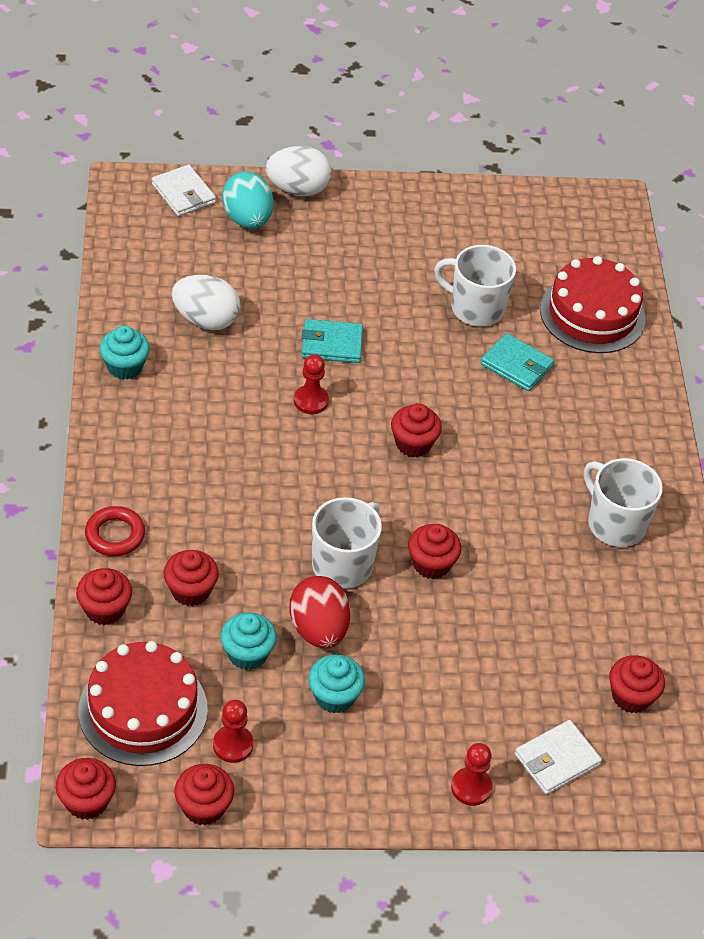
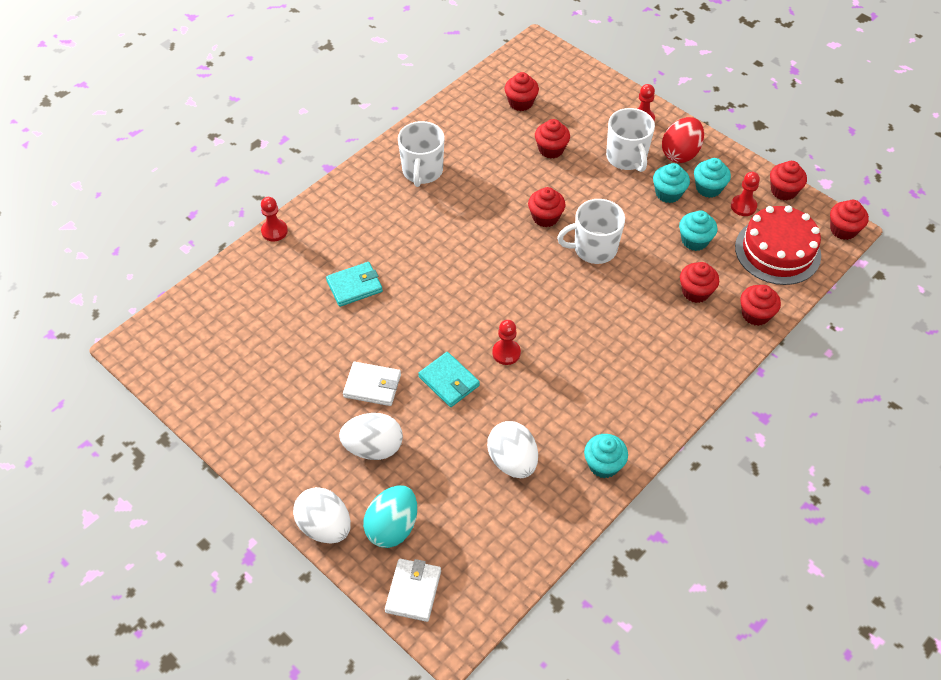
camera: 130 degrees left, 5 degrees up
red ring [85,506,145,556] -> none
red egg [289,576,350,648] -> red egg moved to [662,117,704,163]
red cupcake [391,403,442,458] -> red cupcake moved to [535,119,570,158]
white mug [434,245,516,327] -> white mug moved to [606,108,655,172]
turquoise wallet [481,333,554,391] -> turquoise wallet turned 75 degrees clockwise [326,262,383,307]
white wallet [515,720,602,794] -> white wallet moved to [343,362,401,406]
red cake [540,256,645,353] -> none
none -> red pawn [261,197,288,241]
none -> white egg [339,413,403,460]
none -> turquoise cupcake [694,158,731,198]

